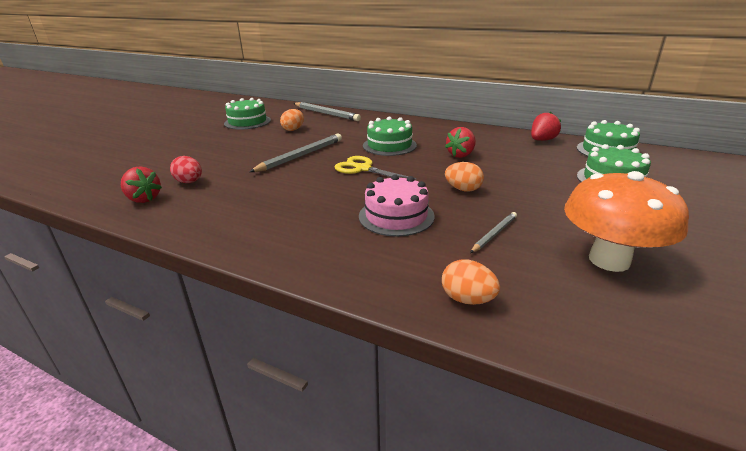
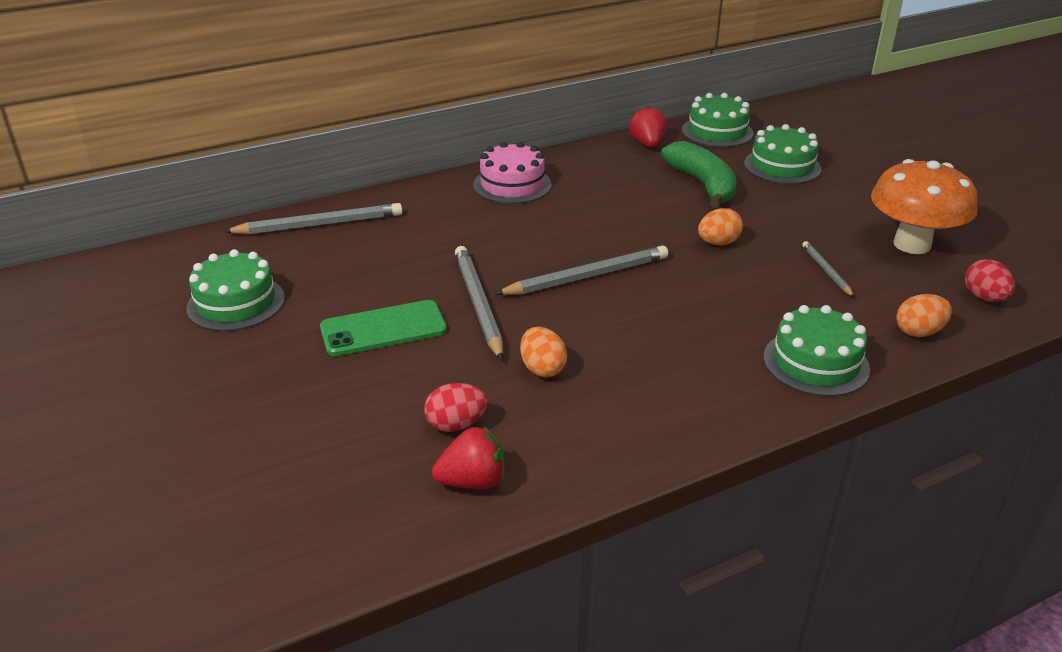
camera: 55 degrees left, 5 degrees up
orange egg [280,109,304,131] -> orange egg moved to [520,327,567,377]
yellow scissors [335,156,417,179] -> grey pencil [495,245,668,295]
pink cake [359,174,435,237] -> pink cake moved to [473,141,552,204]
green cake [363,117,417,156] -> green cake moved to [763,305,870,396]
red strawberry [445,127,476,158] -> none
none -> green phone [320,300,447,356]
none -> green banana [661,141,737,208]
none -> red egg [965,259,1015,302]

